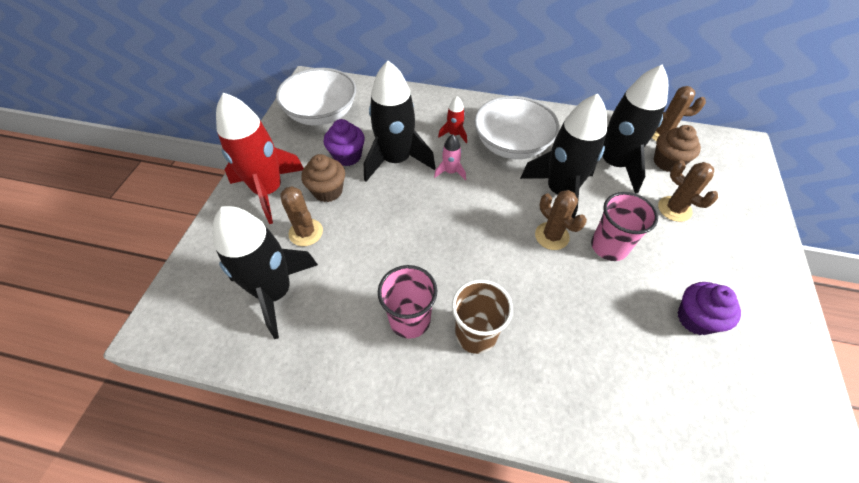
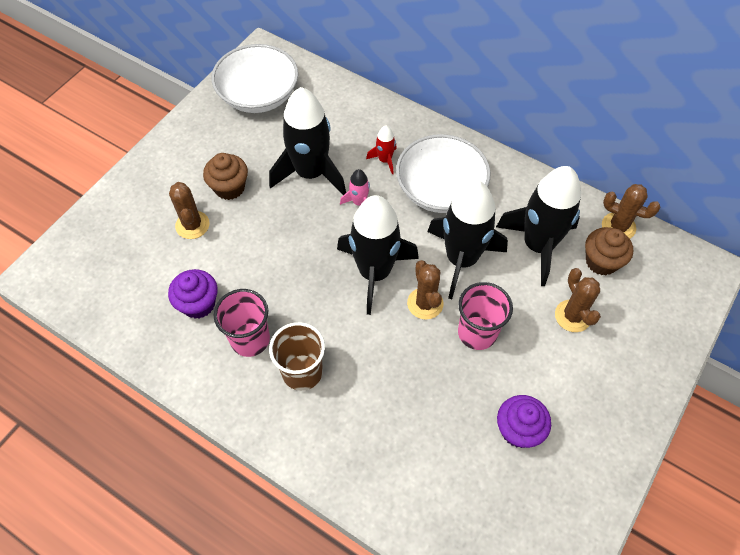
camera: 20 degrees right, 5 degrees up
black rocket [213,206,318,339] -> black rocket moved to [337,195,419,315]
red rocket [216,92,304,224] -> none
purple cupcake [324,119,365,166] -> purple cupcake moved to [168,269,218,319]

